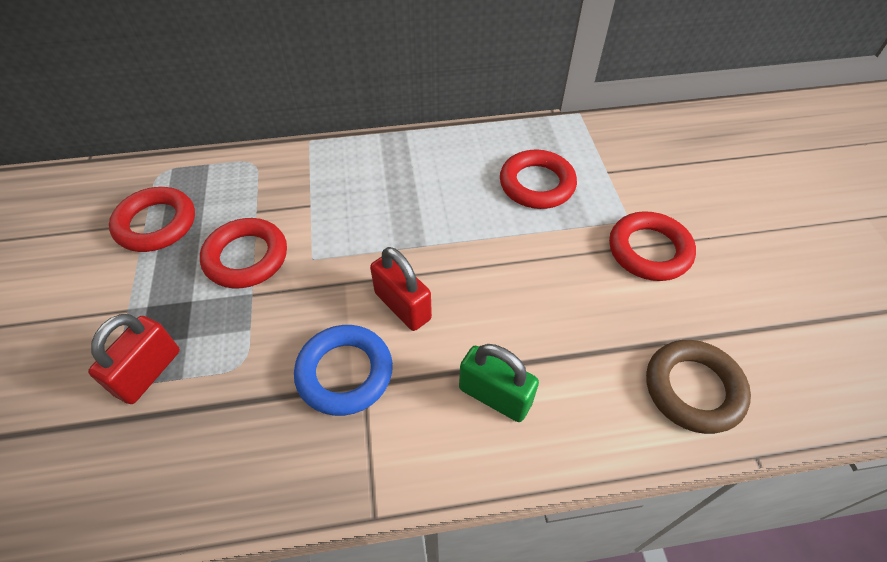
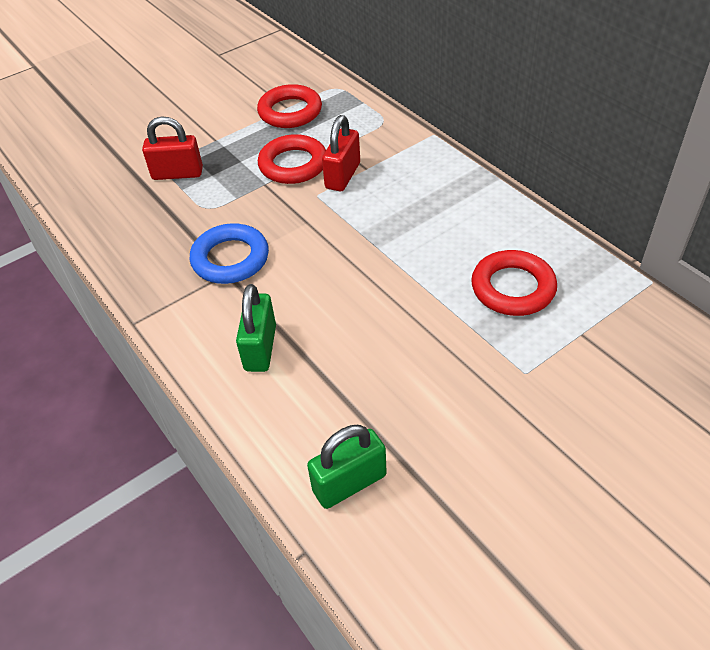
camera: 65 degrees right, 5 degrees down
red padlock [370,247,432,331] -> red padlock moved to [322,115,360,191]
red ring [609,211,696,281] -> none
brown ring [646,340,751,434] -> green padlock [307,425,387,509]

